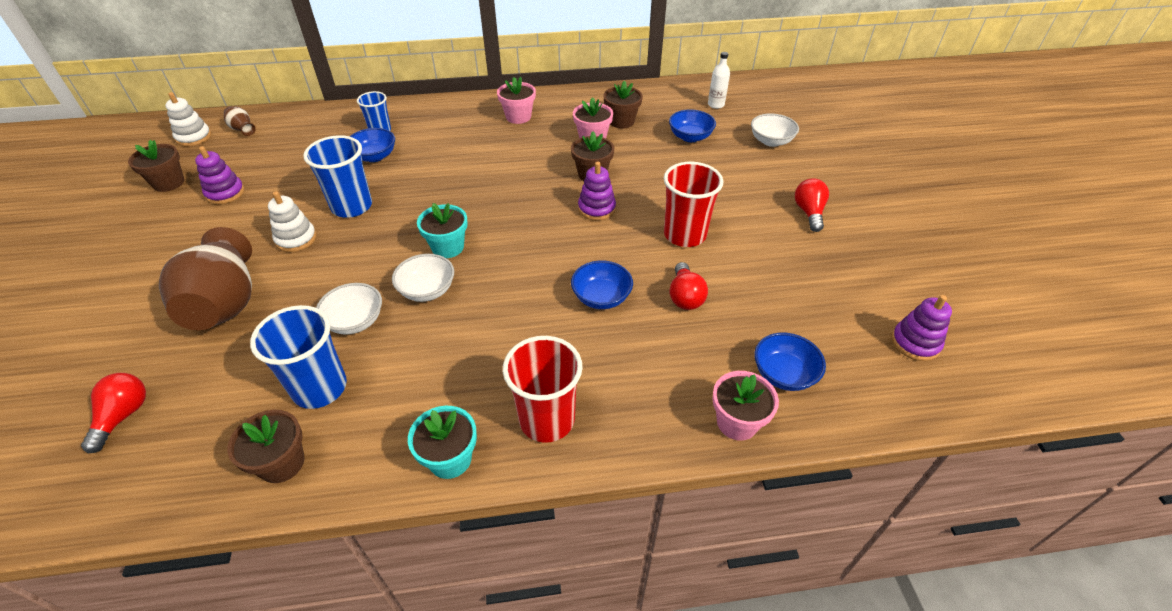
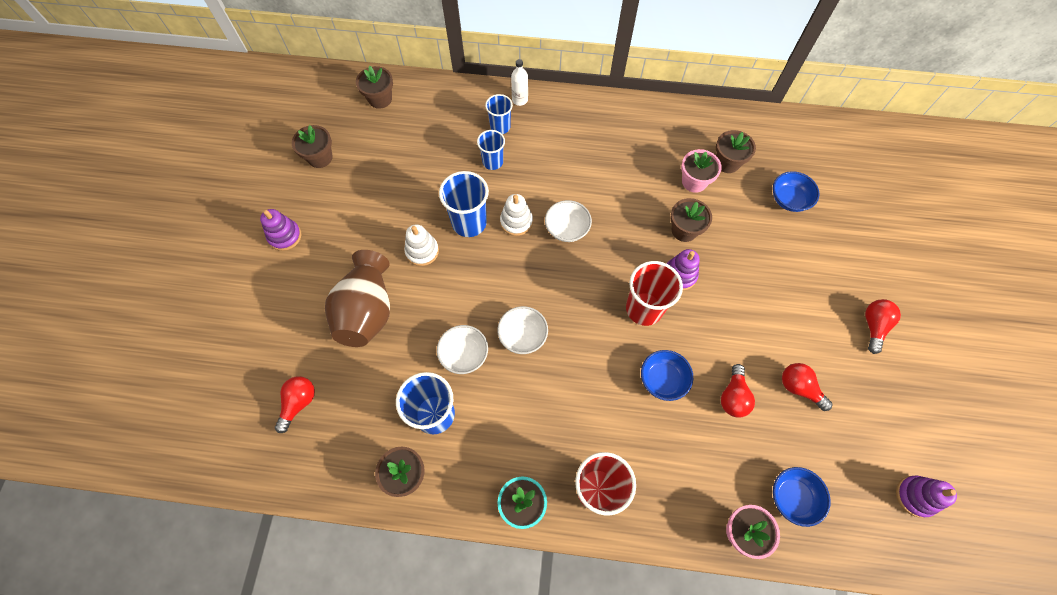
camera: 15 degrees right, 20 degrees up
white stacking toy [165,92,211,146] -> white stacking toy moved to [500,194,533,236]
purple stacking toy [195,146,245,204] -> purple stacking toy moved to [260,209,301,251]
brown vase [224,106,256,136] -> brown flower pot [356,66,393,109]
blue bowl [350,128,395,162] -> blue cup [477,130,505,170]
turquoise flower pot [417,203,468,258] -> none
pink flower pot [497,77,536,124] -> none
red cup [664,162,724,247] -> red cup moved to [626,261,683,326]
white bottle [708,52,730,109] -> white bottle moved to [511,59,528,106]
white bowl [751,113,799,147] -> white bowl moved to [545,200,592,242]
none -> red light bulb [782,363,833,411]

